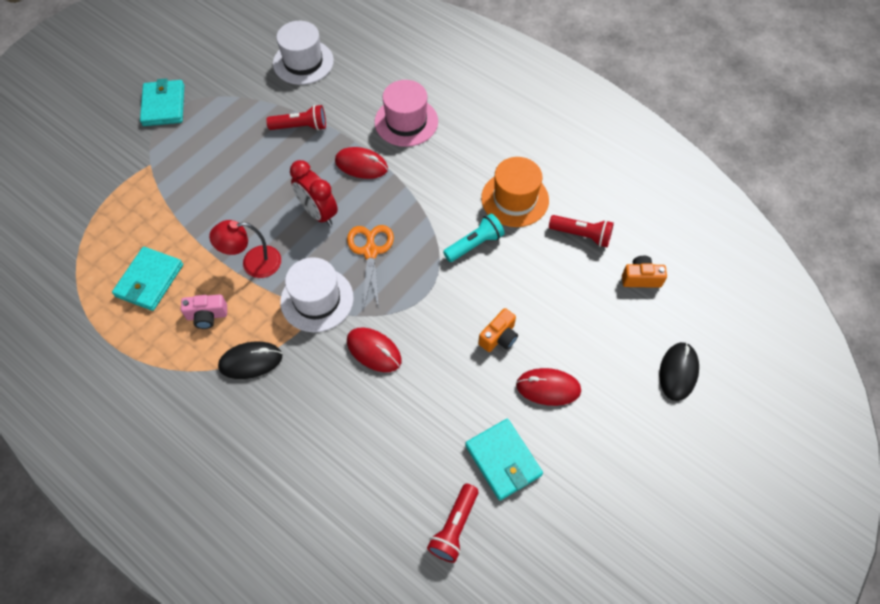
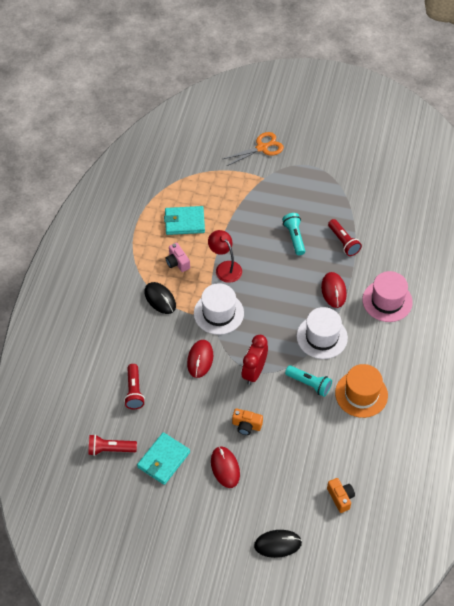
camera: 65 degrees right, 5 degrees down
turquoise wallet [140,78,184,126] -> none
white hat [273,21,334,85] -> white hat moved to [297,307,348,359]
red clock [290,160,338,226] -> red clock moved to [242,335,268,385]
orange scissors [347,225,394,309] -> orange scissors moved to [223,132,284,166]
red flashlight [549,215,614,247] -> red flashlight moved to [124,364,145,409]
none -> turquoise flashlight [282,213,305,255]

